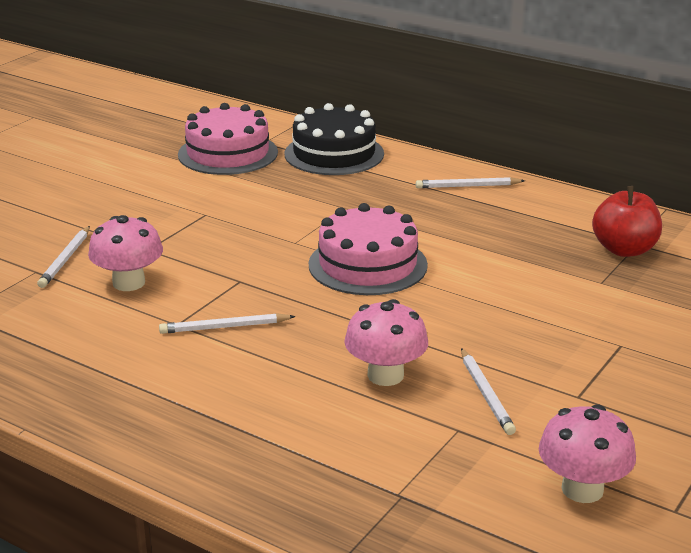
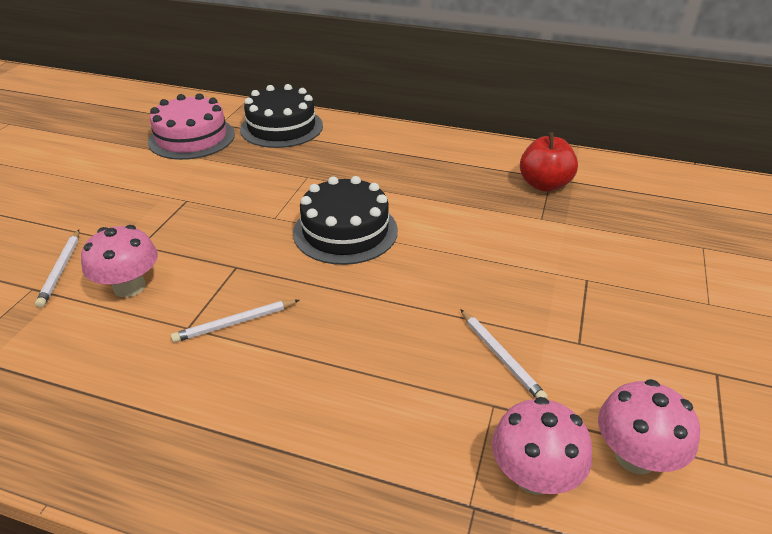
camera: 15 degrees left, 10 degrees up
pink cake [309,203,428,295] -> black cake [293,176,398,265]
pink mushroom [345,299,428,386] -> pink mushroom moved to [492,397,592,495]
white pencil [416,177,525,188] -> none

